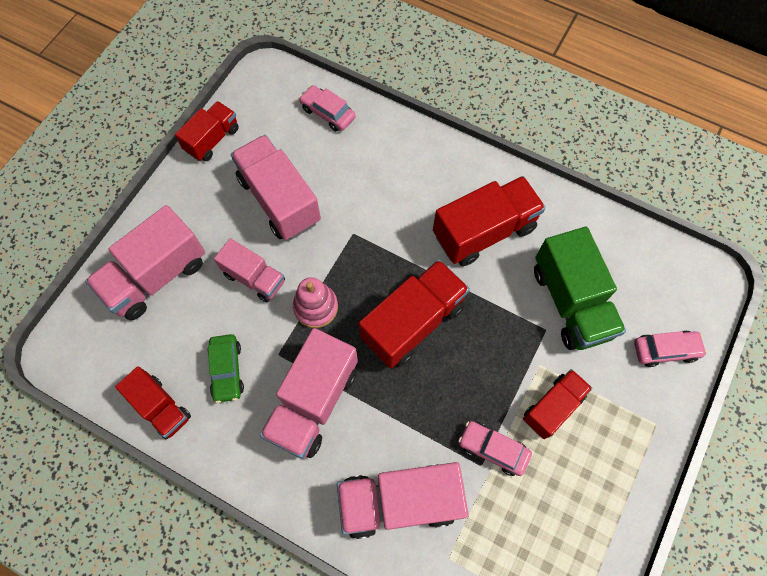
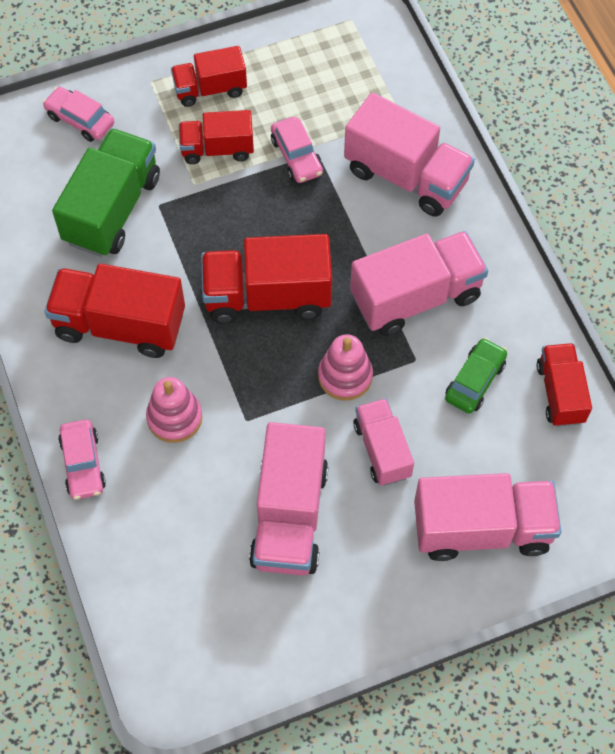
camera: 140 degrees left, 5 degrees down
red truck [175,101,239,161] -> red truck moved to [171,46,247,107]
pink car [299,85,356,131] -> pink car moved to [58,419,106,500]
none -> pink stacking toy [146,377,202,443]

